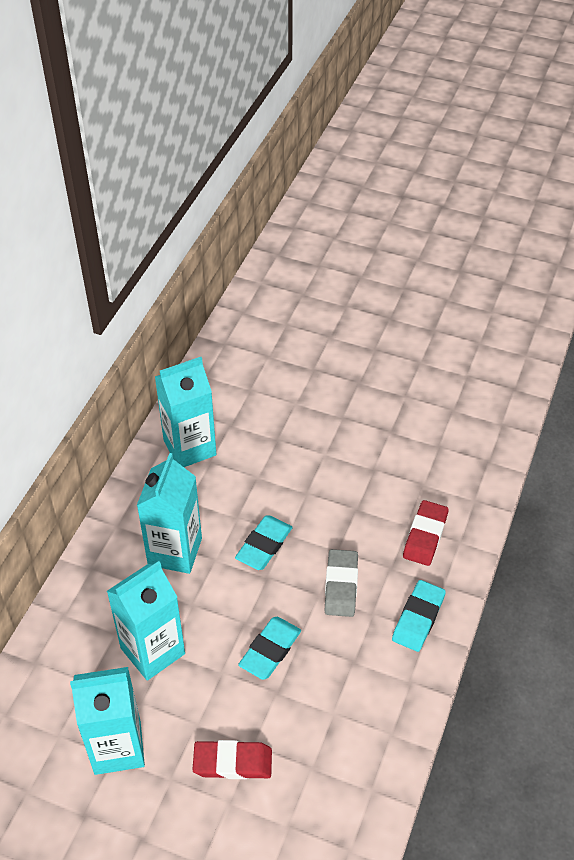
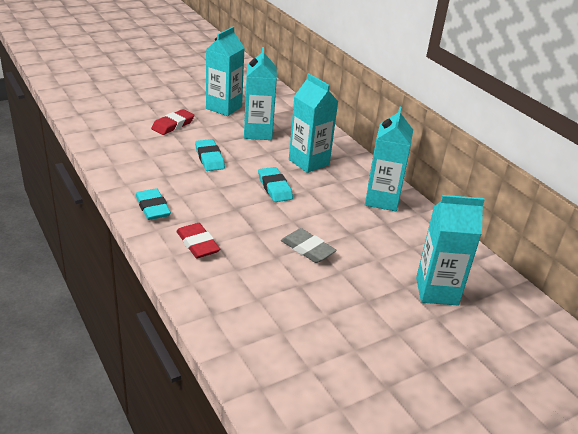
camera: 125 degrees right, 15 degrees down
grey eraser [324,549,358,617] -> grey eraser moved to [281,228,337,263]
none -> turquoise carton [416,195,485,305]

